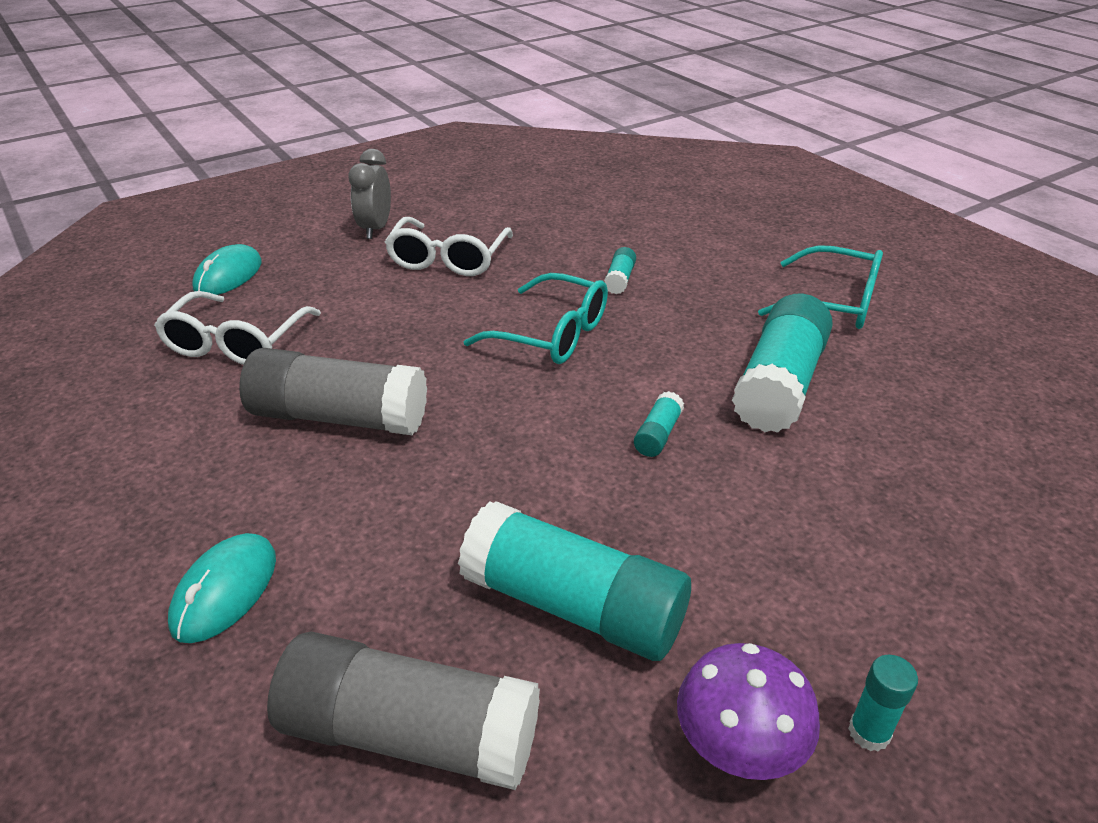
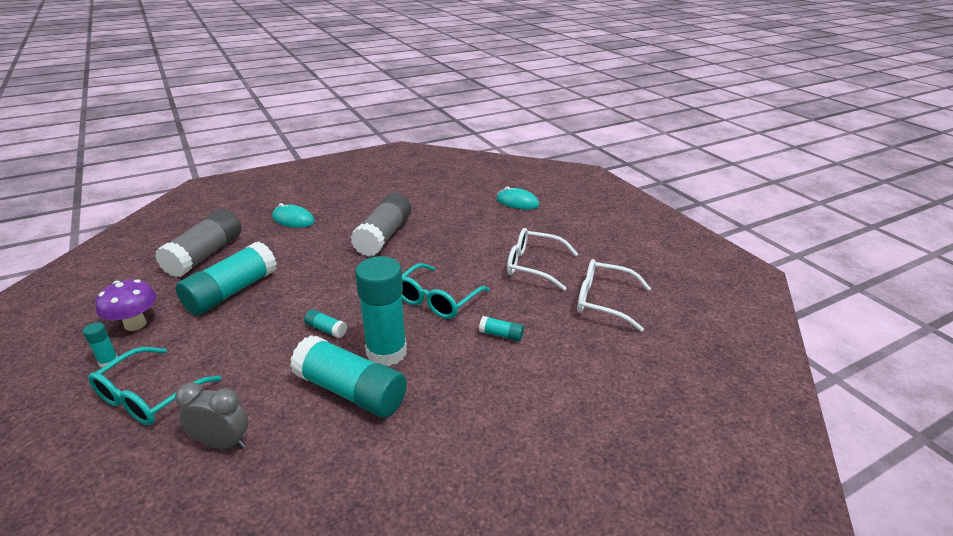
camera: 95 degrees right, 5 degrees down
white glasses [154,291,321,365] -> white glasses moved to [577,259,651,332]
grey clock [349,149,391,239] -> grey clock moved to [175,382,248,449]
turquoise glasses [758,245,883,329] -> turquoise glasses moved to [88,347,222,425]
none -> turquoise glue stick [355,256,407,366]

